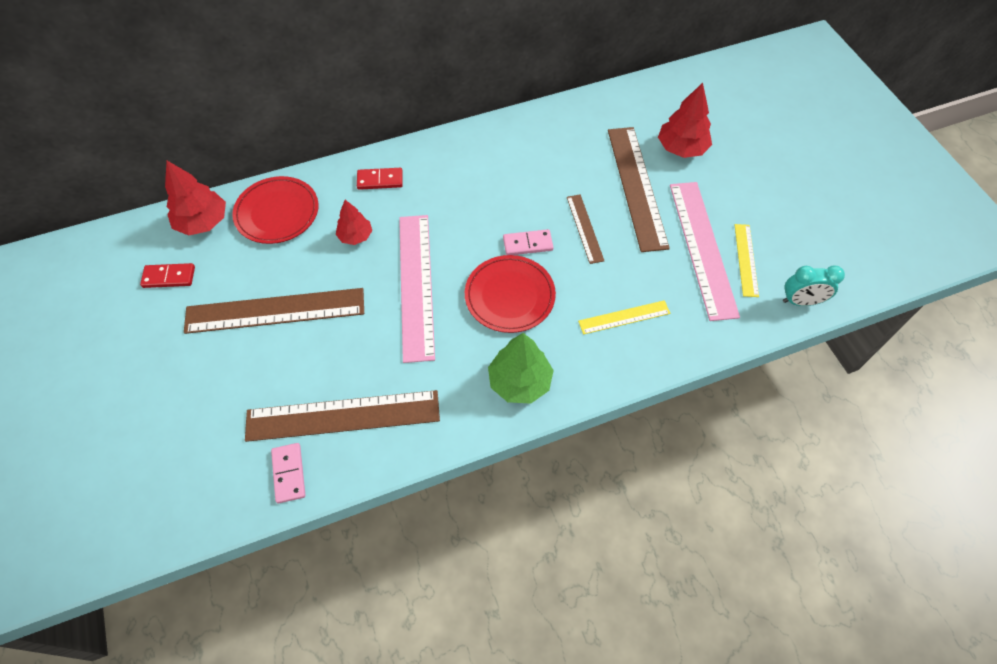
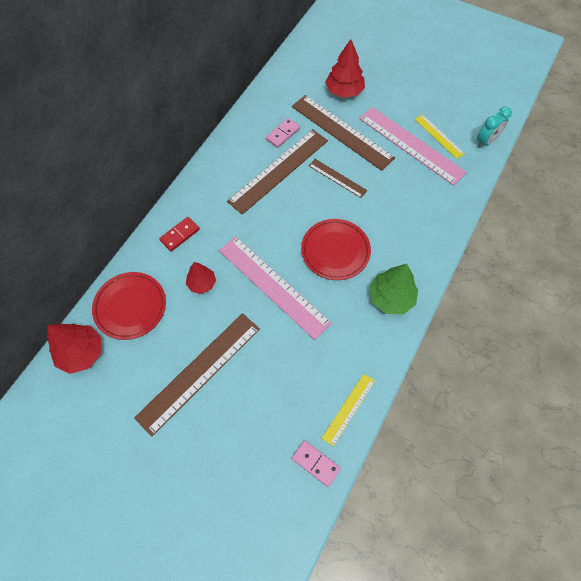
camera: 40 degrees left, 5 degrees up
red domino [140,263,195,288] -> none
brown ruler [245,390,440,442] -> brown ruler moved to [227,129,328,215]
pink domino [503,229,553,255] -> pink domino moved to [266,118,300,148]
yellow ruler [578,300,670,335] -> yellow ruler moved to [322,374,375,446]

